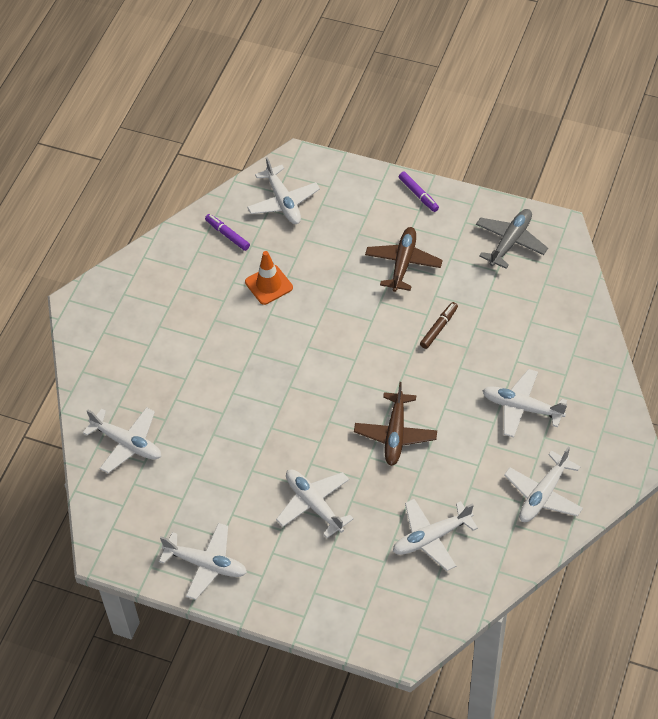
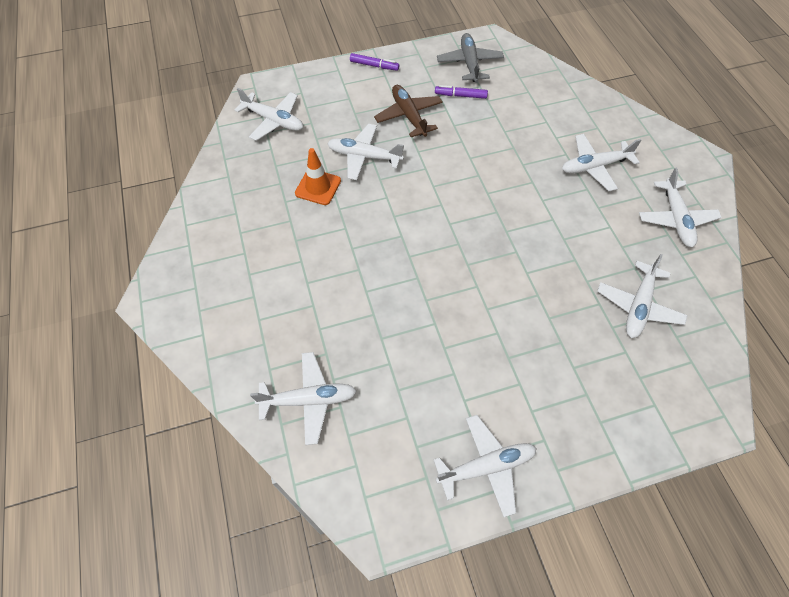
camera: 40 degrees left, 5 degrees up
purple marker [205,214,250,251] -> purple marker moved to [435,85,488,99]
white plane [276,470,354,538] -> white plane moved to [327,124,404,180]
brown plane [354,382,437,466] -> none
brown marker [420,302,458,349] -> none

